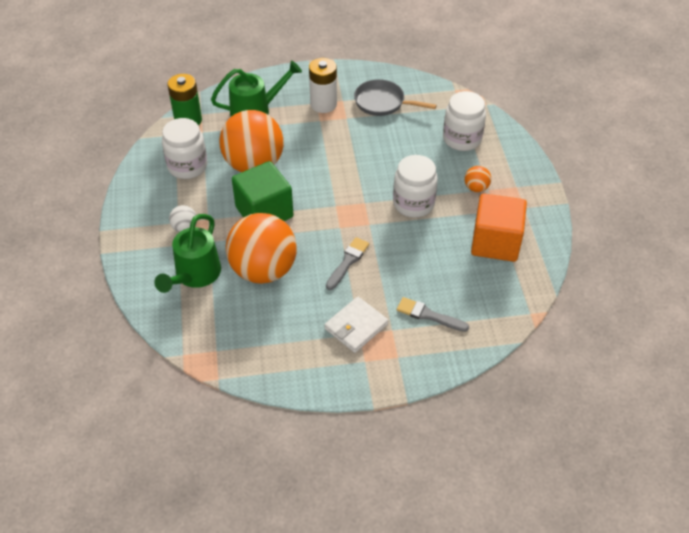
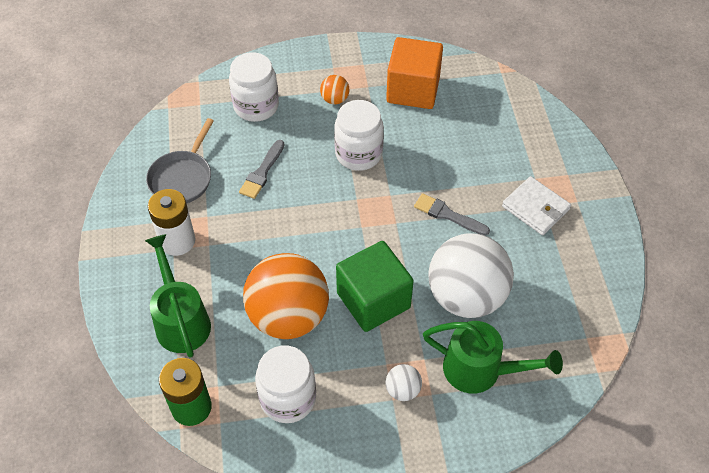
camera: 90 degrees left, 5 degrees up
orange ball [226,213,297,284] -> white ball [428,233,514,318]
grey brush [397,297,469,332] -> grey brush moved to [239,140,284,199]

